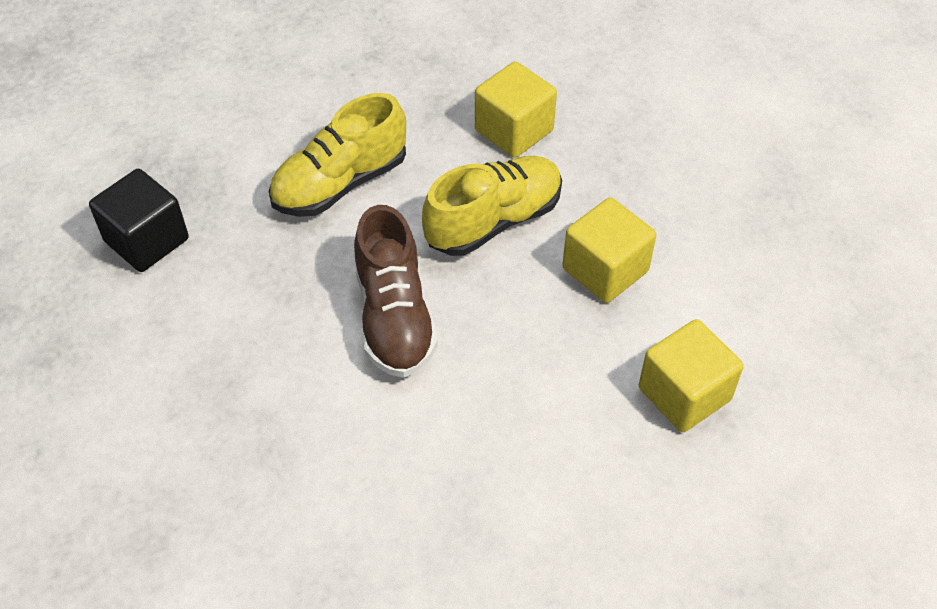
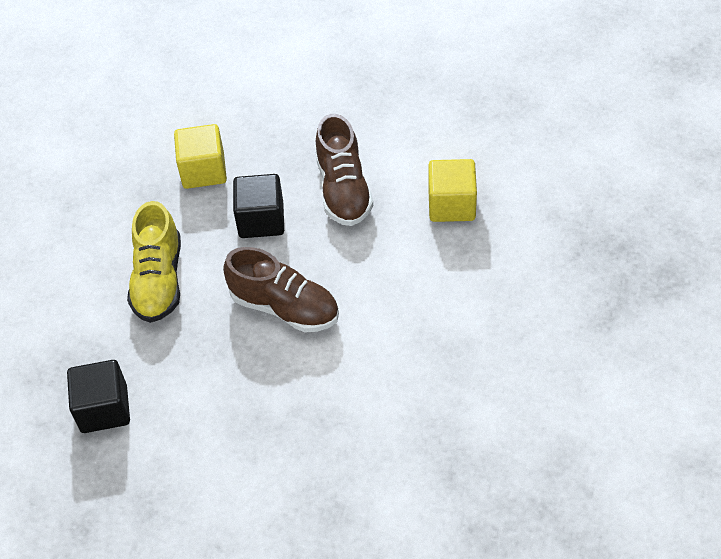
camera: 50 degrees left, 0 degrees up
yellow shoe [422,156,562,256] -> black cube [233,174,284,238]
yellow cube [562,197,656,303] -> brown shoe [315,114,373,226]

